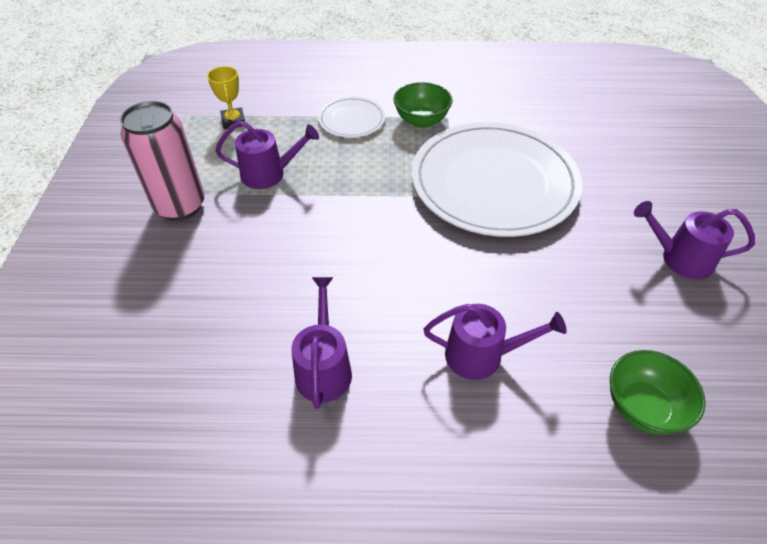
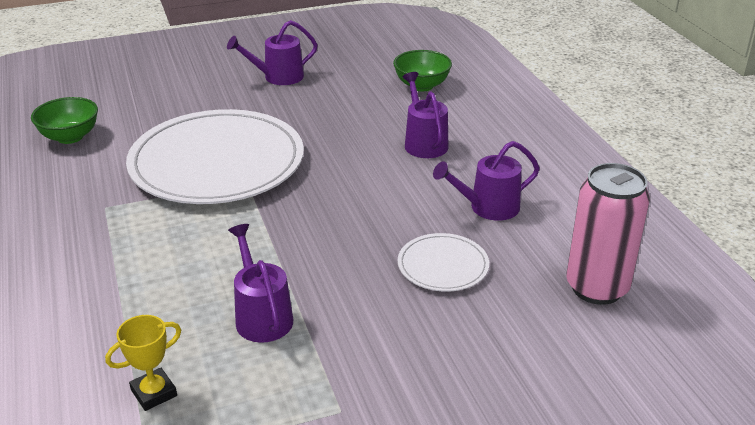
camera: 110 degrees left, 15 degrees down
pink can [120,101,205,221] -> pink can moved to [566,163,650,305]
white plate [318,97,385,138] -> white plate moved to [398,233,489,292]
green bowl [393,82,453,128] -> green bowl moved to [31,97,98,144]
purple watering can [634,201,755,279] -> purple watering can turned 75 degrees clockwise [227,20,318,85]

